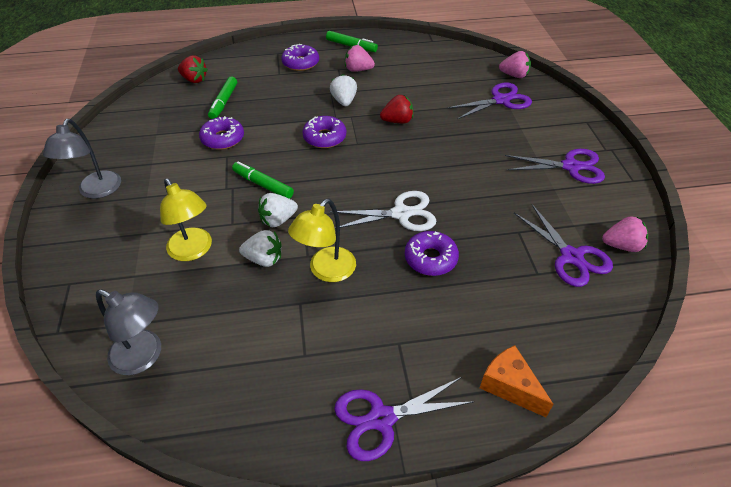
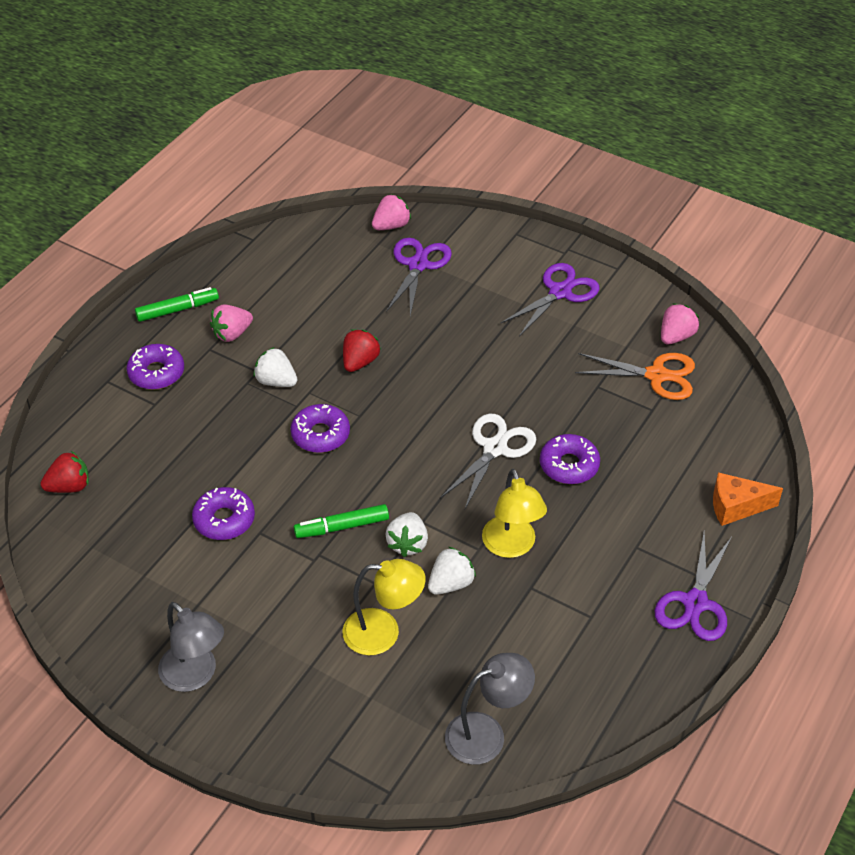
camera: 50 degrees left, 0 degrees up
green marker [208,77,237,119] -> none
purple scissors [514,204,613,287] -> orange scissors [575,353,695,400]

